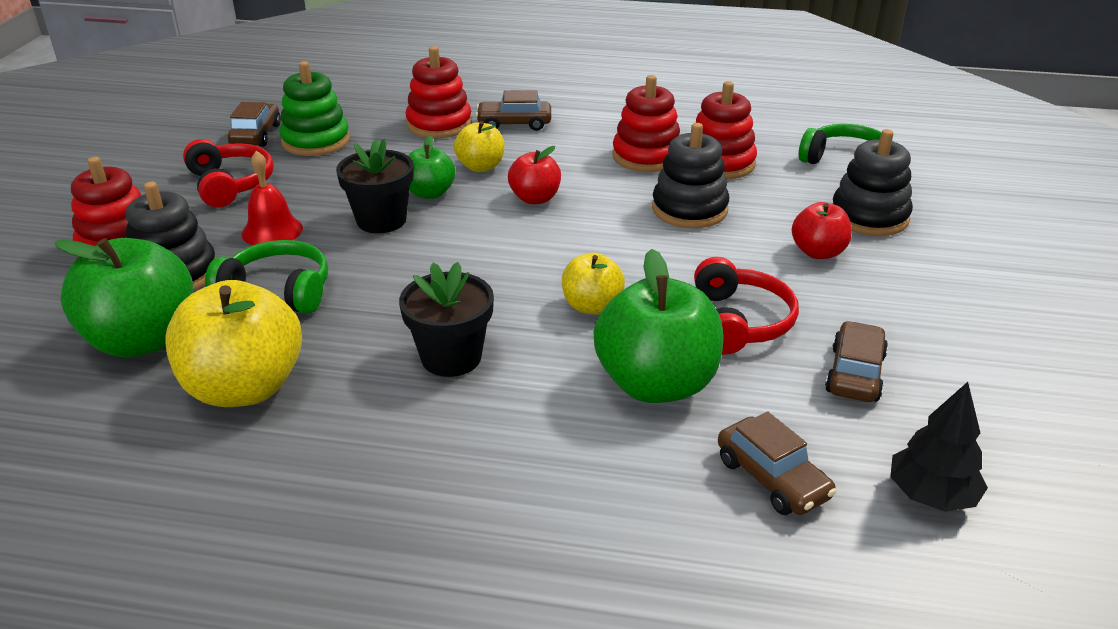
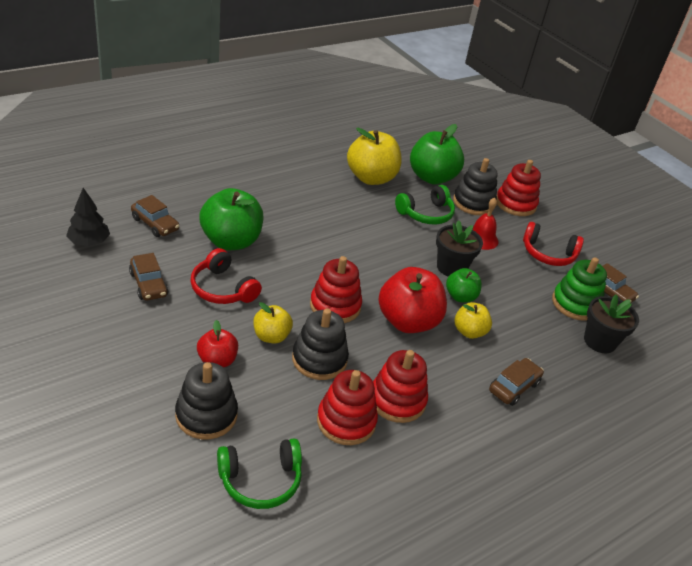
camera: 130 degrees right, 5 degrees up
black flower pot [399,262,494,377] -> black flower pot moved to [584,294,639,353]
red stacking toy [405,46,472,138] -> red stacking toy moved to [310,256,362,323]
red apple [508,146,561,204] -> red apple [378,267,447,333], size x1.81
yellow apple [562,253,625,314] -> yellow apple moved to [253,302,293,343]
brown car [718,411,837,515] -> brown car turned 150 degrees counterclockwise [131,195,180,237]

